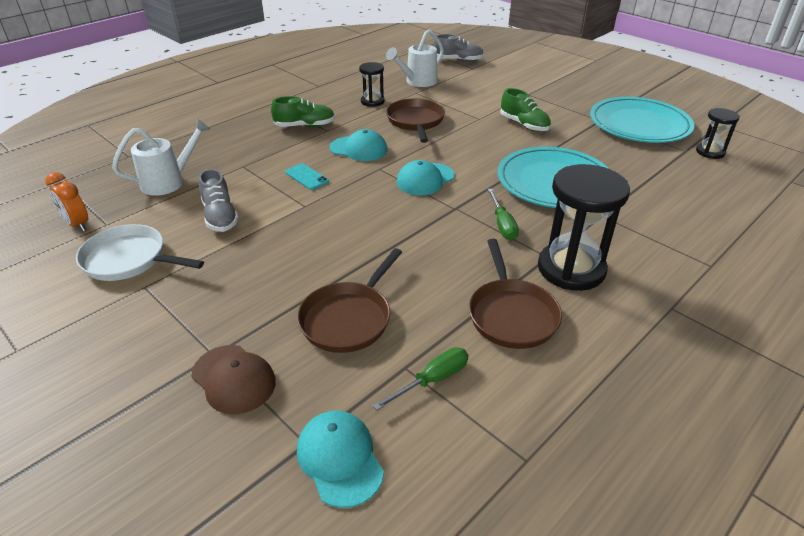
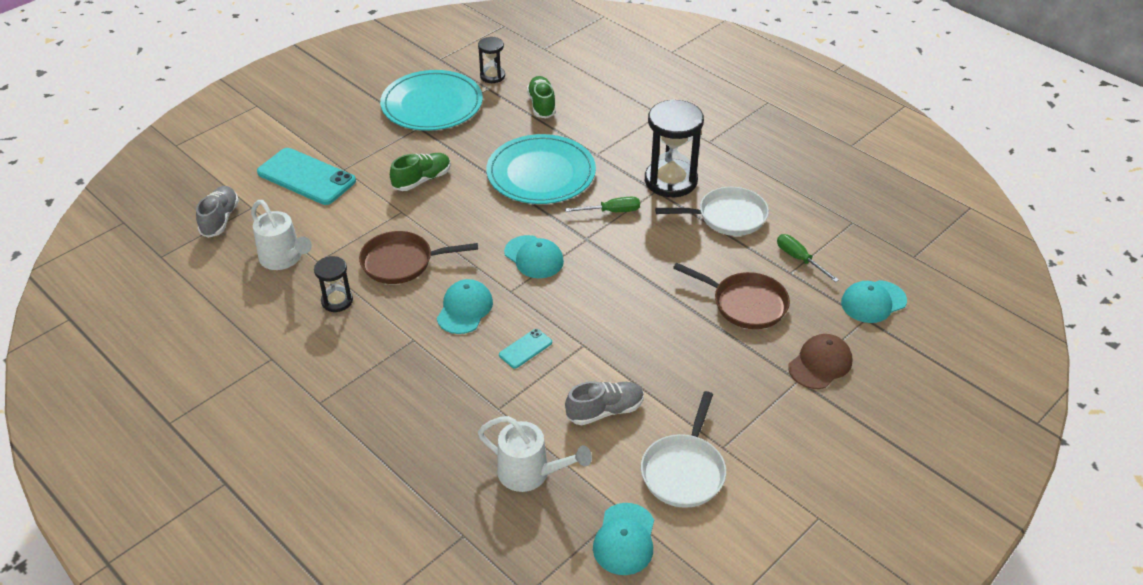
camera: 90 degrees left, 5 degrees up
orange clock [45,172,88,231] -> turquoise cap [593,503,654,575]
white watering can [112,118,210,196] -> white watering can turned 150 degrees clockwise [478,416,592,492]
green shoe [271,96,335,127] -> green shoe moved to [527,76,556,119]
brown pan [469,239,562,349] -> white pan [655,187,769,236]
none -> turquoise phone [257,148,356,205]

